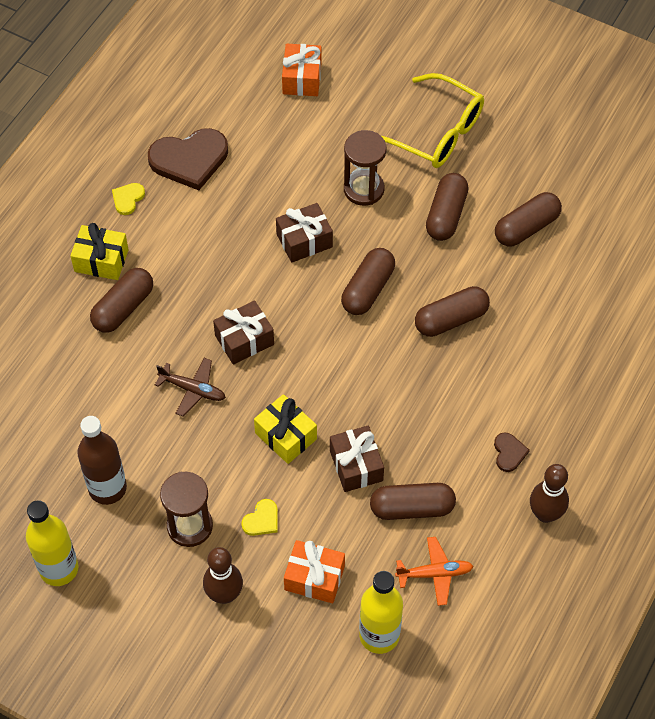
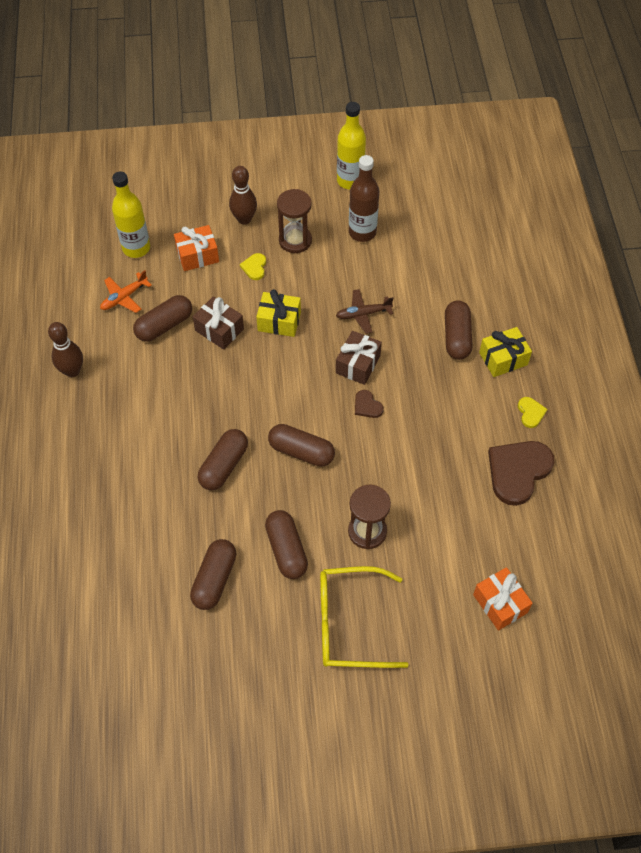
camera: 145 degrees right, 0 degrees up
brown gift [276,203,333,263] -> none
brown capsule [341,248,395,315] -> brown capsule turned 60 degrees counterclockwise [268,424,335,467]
brown heart [494,432,530,472] -> brown heart moved to [355,390,384,418]

